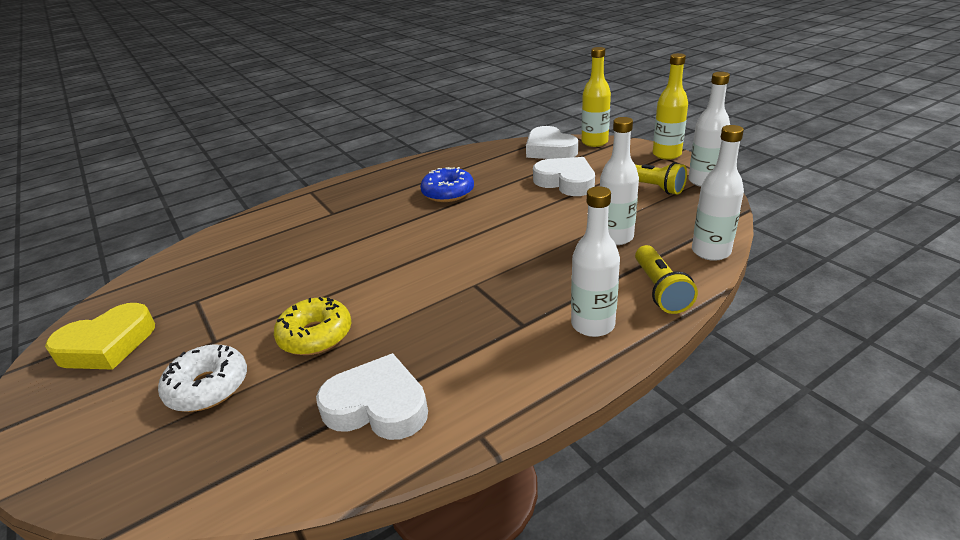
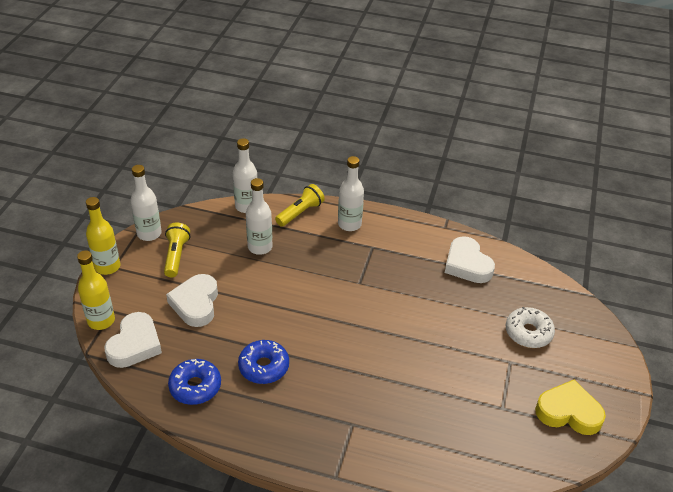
camera: 135 degrees left, 10 degrees up
yellow donut [274,297,351,355] -> none
none -> blue donut [168,359,221,405]

